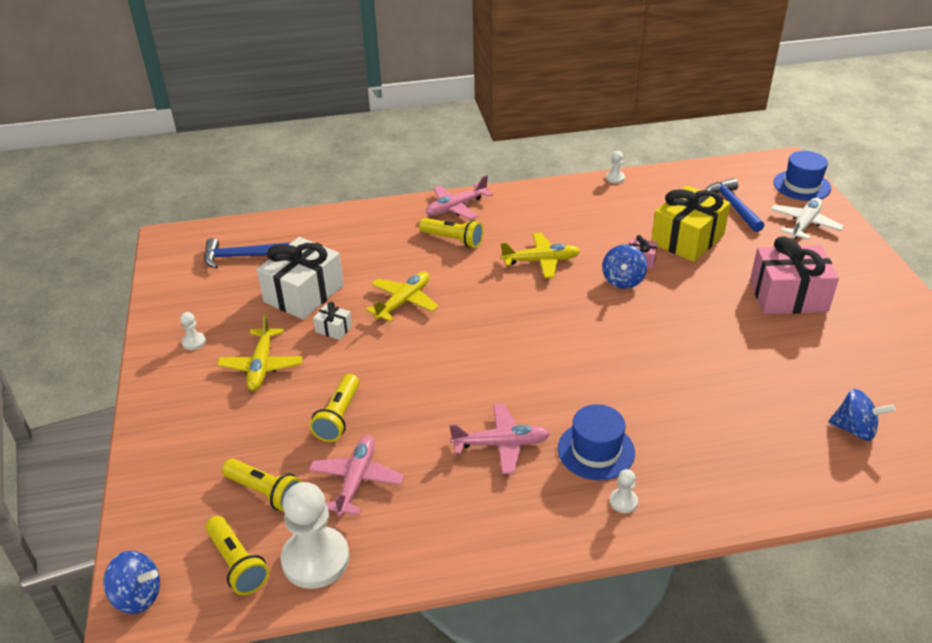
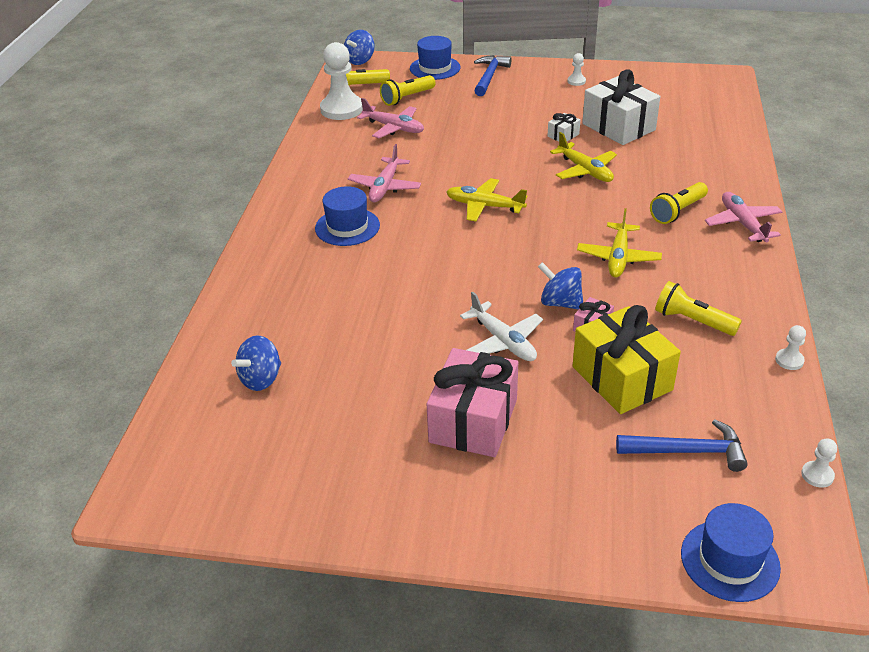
camera: 110 degrees right, 0 degrees up
blue hammer [204,238,290,269] -> blue hammer moved to [474,55,512,96]
yellow plane [217,314,303,391] -> yellow plane moved to [447,178,527,221]
yellow flashlight [310,374,359,442] -> yellow flashlight moved to [655,281,742,336]
white pawn [609,469,638,513] -> white pawn moved to [801,438,837,488]
white plane [771,198,844,240] -> white plane moved to [460,292,543,361]
none -> blue hat [410,36,461,80]

